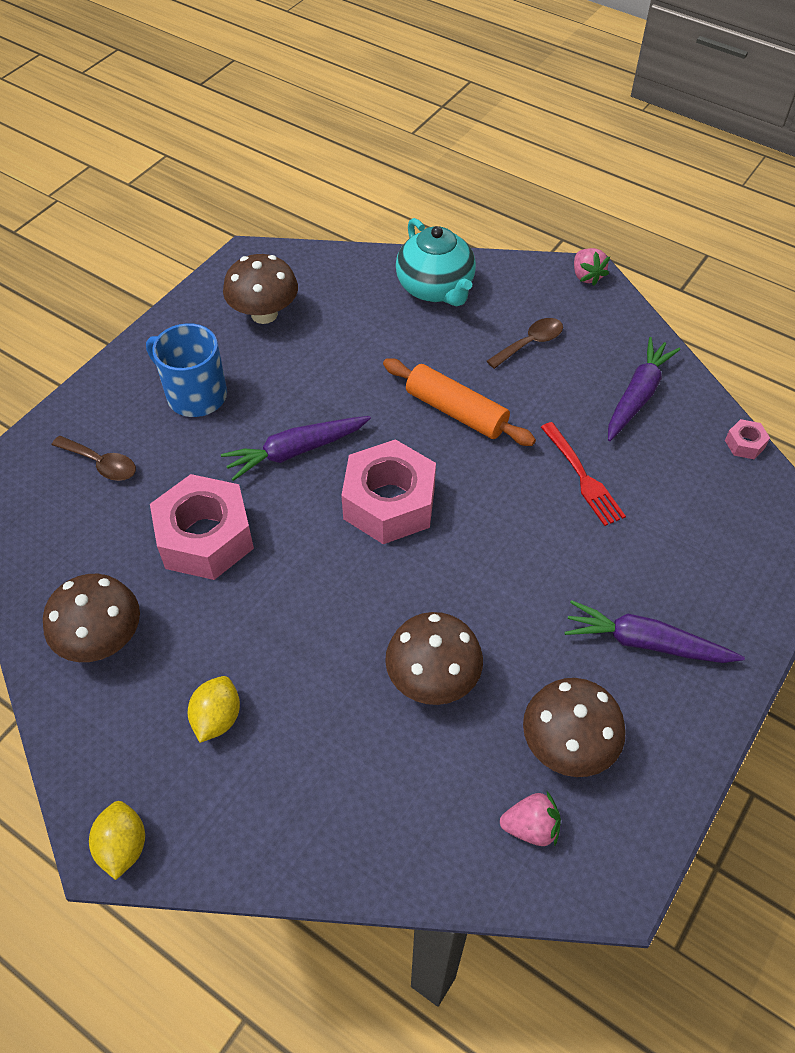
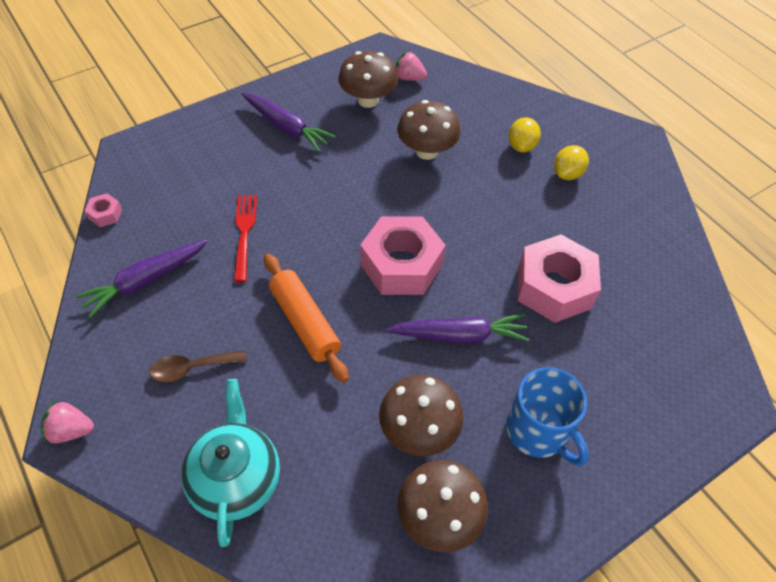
camera: 160 degrees left, 0 degrees up
brown mushroom [43,574,140,662] -> brown mushroom moved to [379,374,464,456]
brown spoon [52,436,136,481] -> none
yellow lemon [89,801,145,880] -> yellow lemon moved to [508,117,541,152]
pink strawberry [574,248,610,286] -> pink strawberry turned 90 degrees counterclockwise [41,400,94,443]

